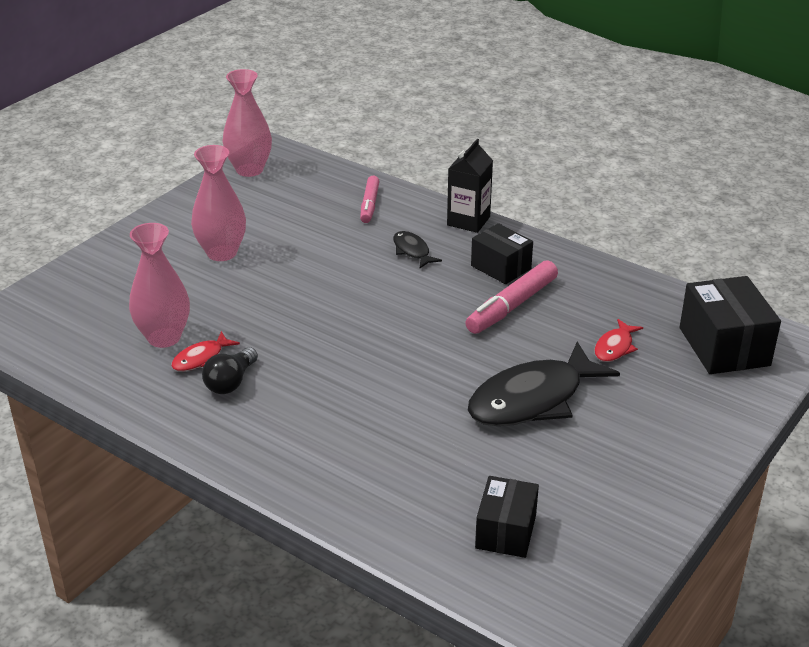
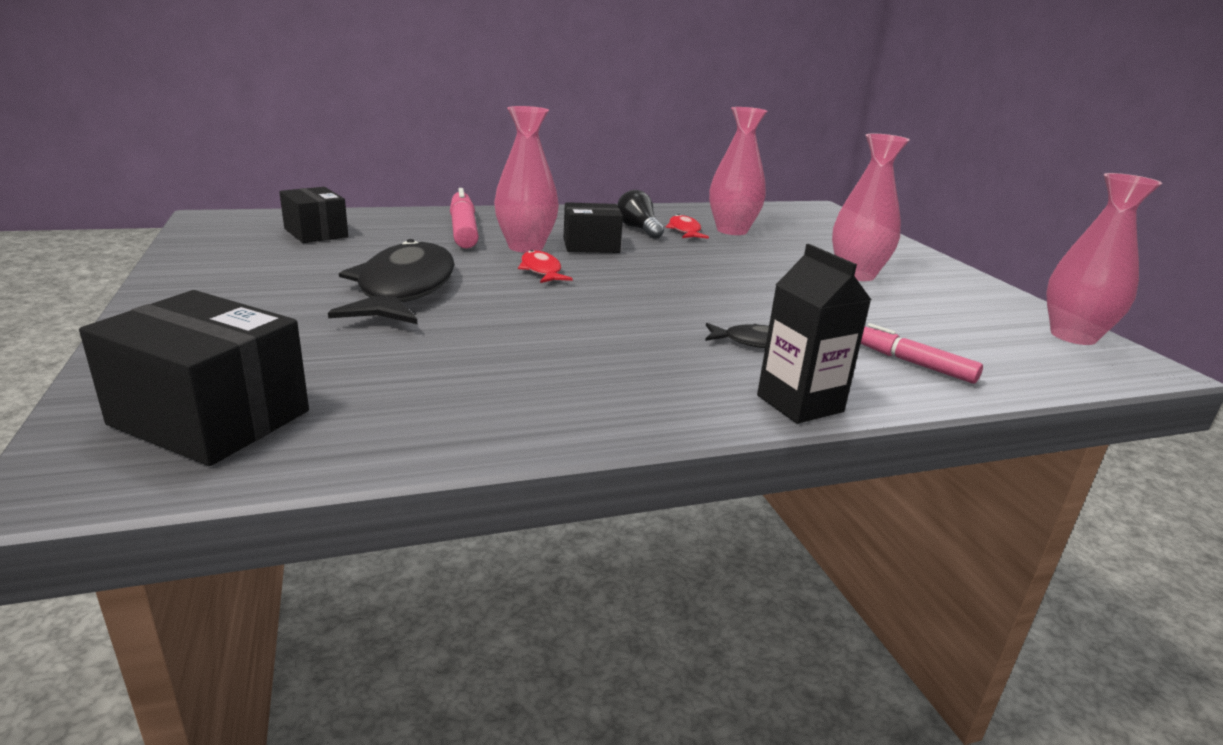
camera: 125 degrees right, 10 degrees down
pink marker [465,260,558,334] -> pink marker moved to [450,188,479,249]
black box [471,223,533,284] -> black box moved to [564,202,623,253]
red fish [594,319,643,362] -> red fish moved to [518,250,573,283]
none -> pink vase [494,106,559,253]

